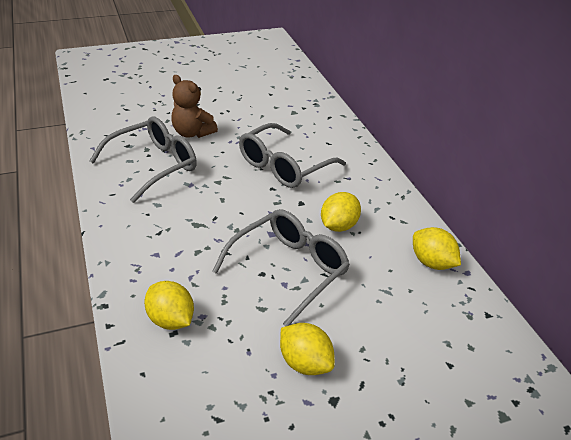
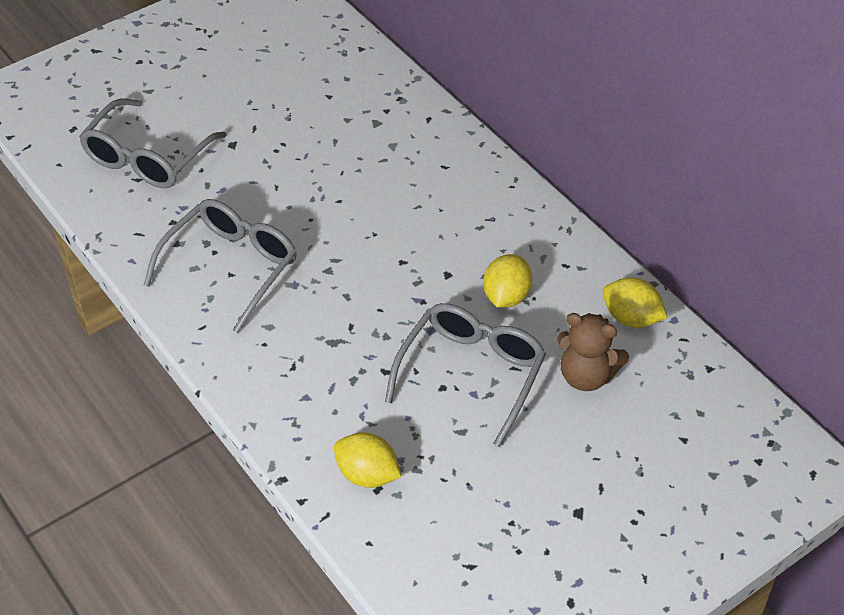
camera: 15 degrees left, 10 degrees up
brown teddy bear [171,75,218,138] -> brown teddy bear moved to [557,313,629,391]
grey glasses [239,123,346,188] -> grey glasses moved to [79,98,227,188]
yellow lemon [280,323,335,375] -> none

